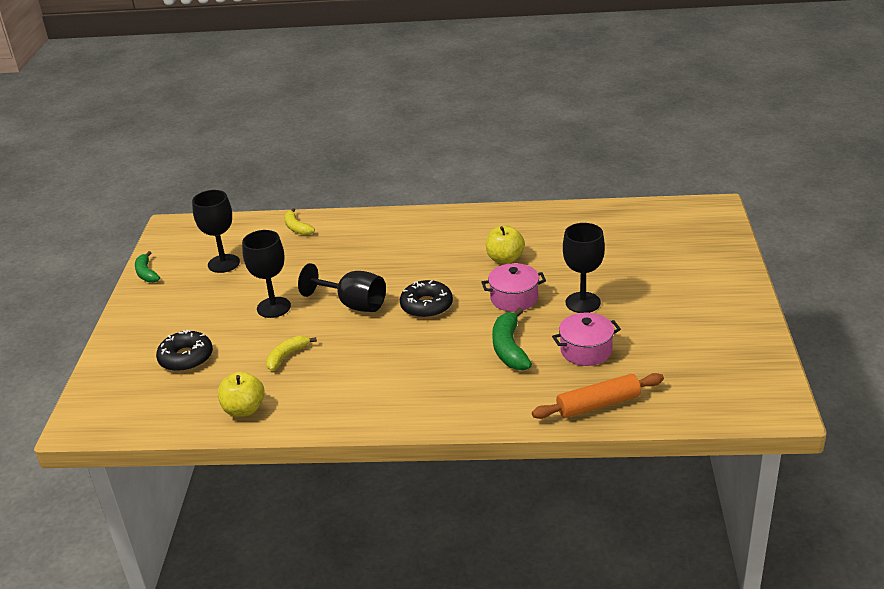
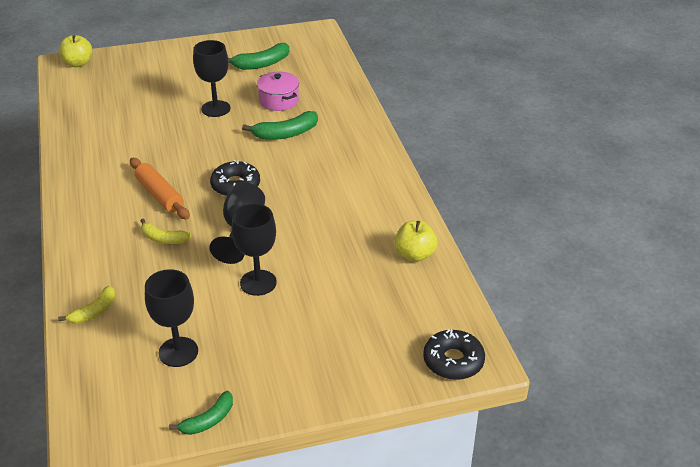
camera: 110 degrees left, 5 degrees up
black donut [156,330,213,372] -> black donut moved to [423,329,485,380]
yellow banana [266,336,317,371] -> yellow banana moved to [141,219,191,244]
pink pot [482,263,546,312] -> none
yellow apple [486,226,525,264] -> yellow apple moved to [58,35,92,67]
orange rolling pin [532,373,664,419] -> orange rolling pin moved to [130,158,190,220]
none -> green banana [228,43,289,70]

